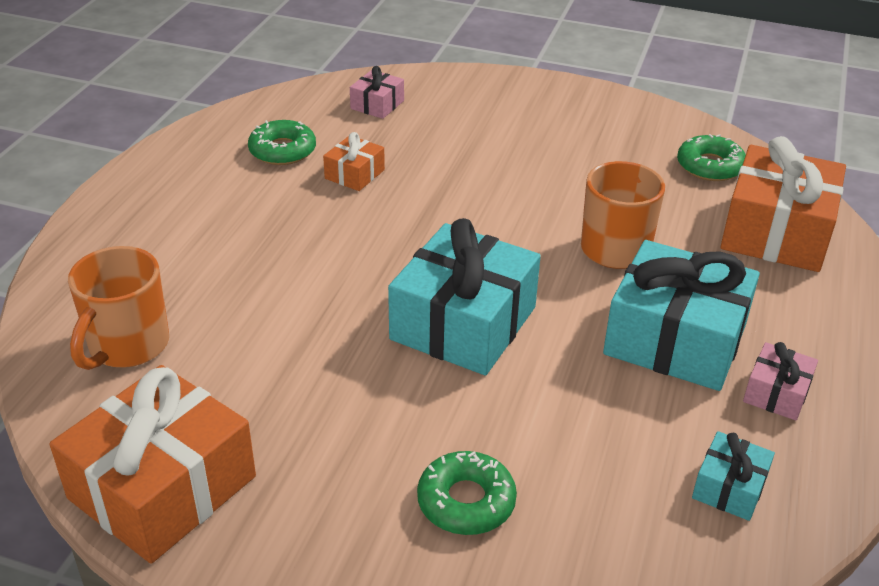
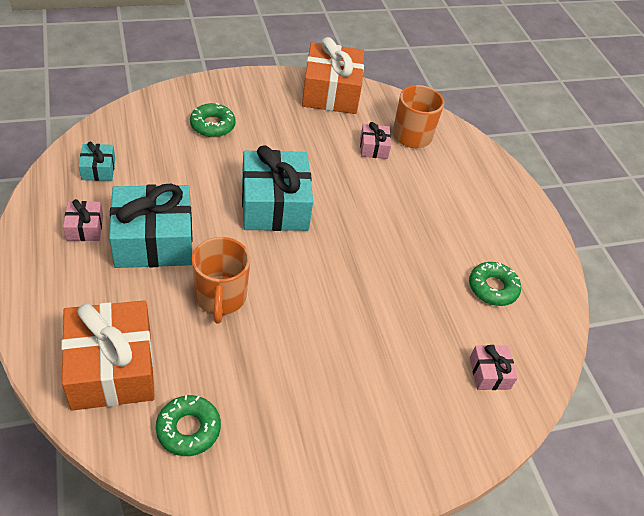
camera: 140 degrees right, 10 degrees up
orange gift [323,132,385,191] -> none
none -> pink gift [360,122,391,159]

